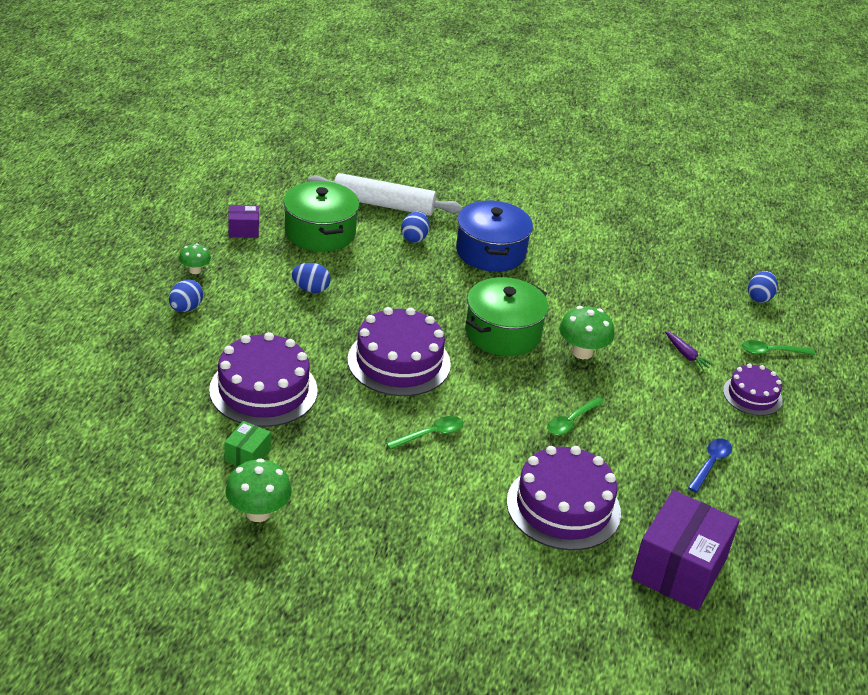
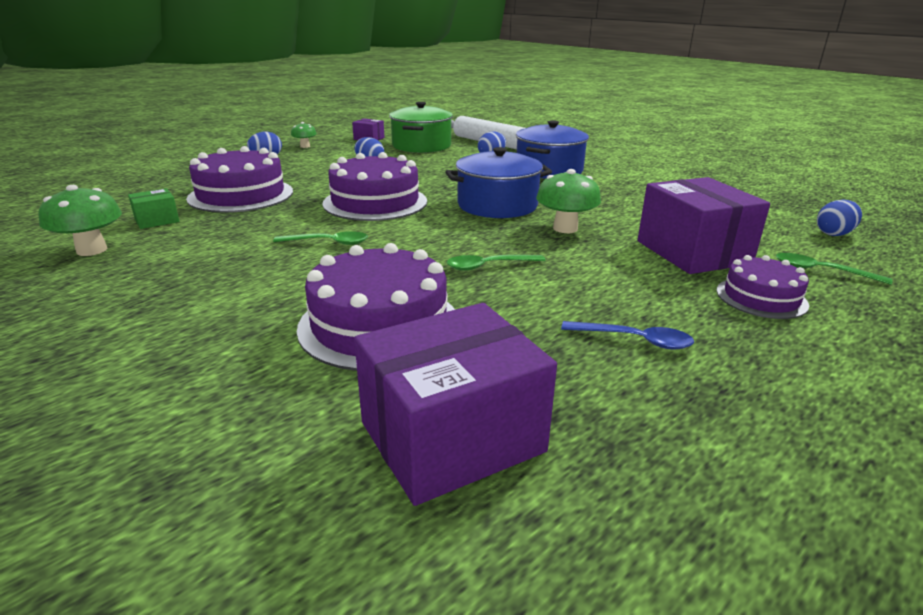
camera: 35 degrees right, 10 degrees down
green pot [465,277,549,356] -> blue pot [445,147,552,218]
purple carrot [665,331,714,371] -> purple box [637,177,770,274]
blue spoon [688,438,732,493] -> blue spoon turned 45 degrees clockwise [561,321,694,349]

